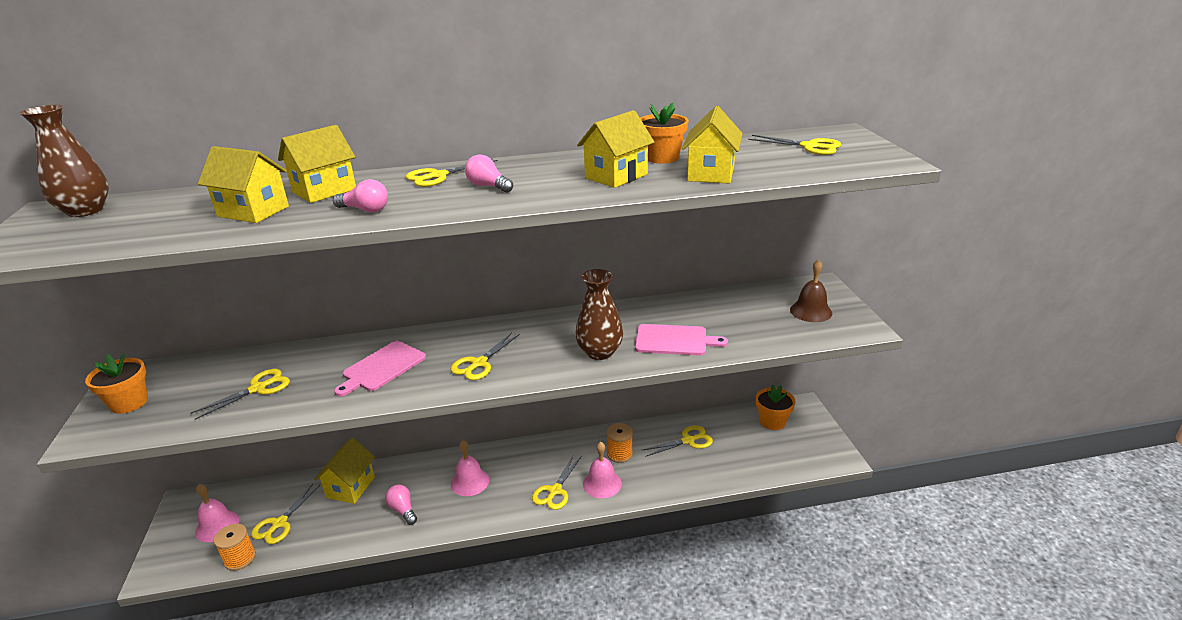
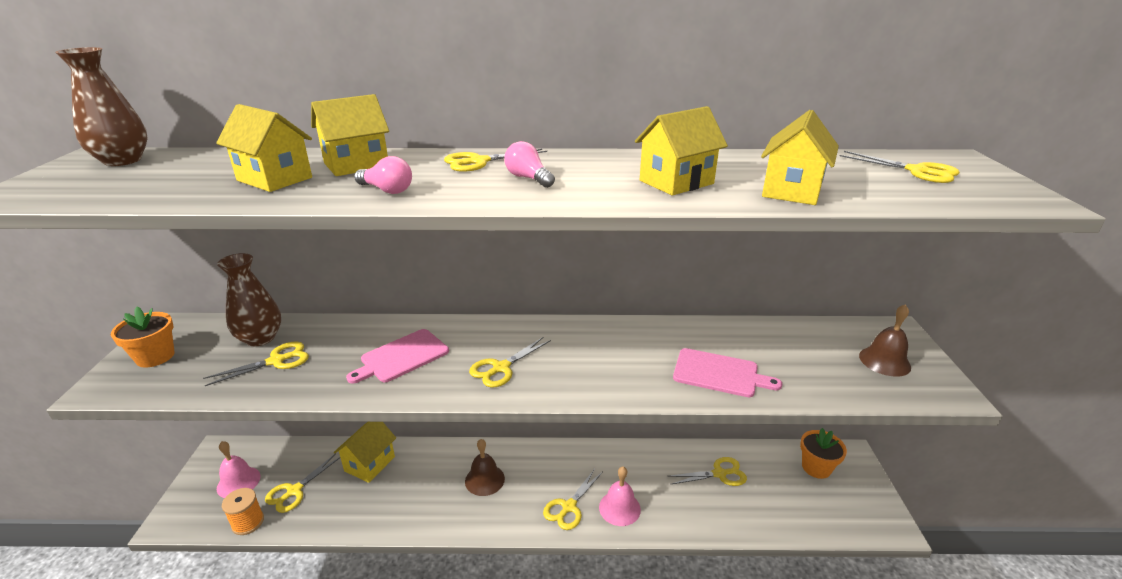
camera: 10 degrees right, 0 degrees up
pink light bulb [385,485,417,525] -> none
pink bell [451,440,489,496] -> brown bell [465,439,505,496]
brown vase [575,269,623,360] -> brown vase moved to [217,253,281,346]
orange spool [606,423,633,463] -> none
orange flower pot [640,102,689,164] -> none

